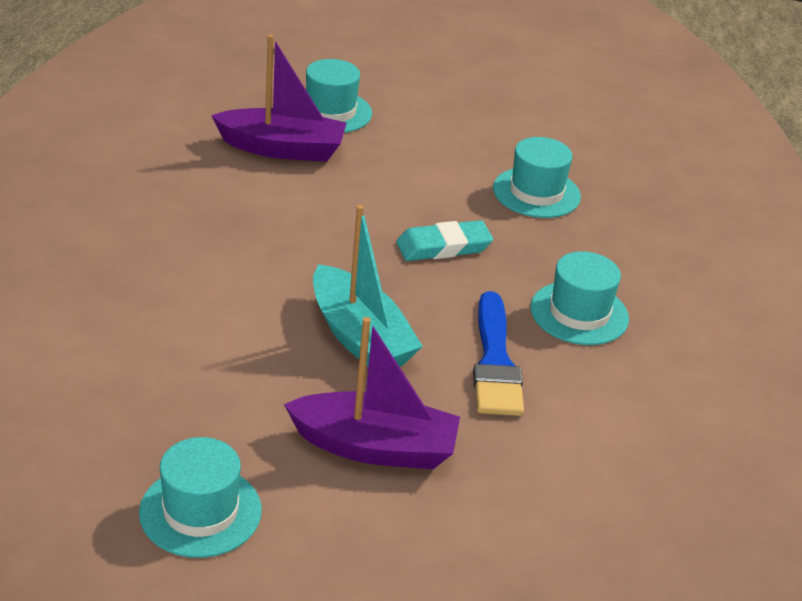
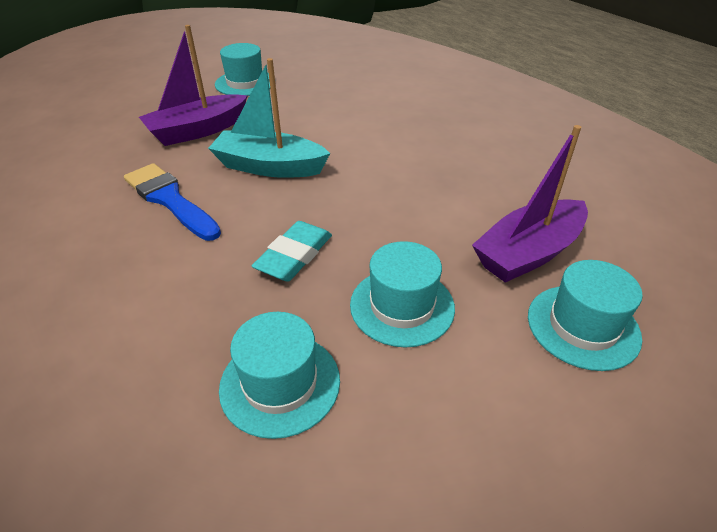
camera: 140 degrees right, 5 degrees up
turquoise hat [531,251,629,345] -> turquoise hat moved to [350,241,455,348]

